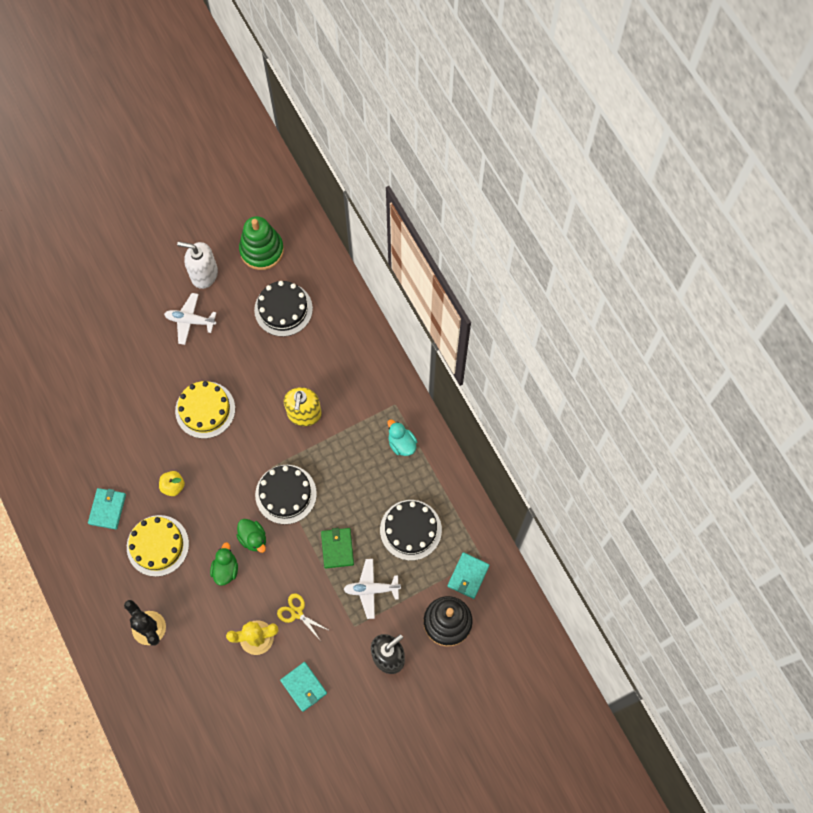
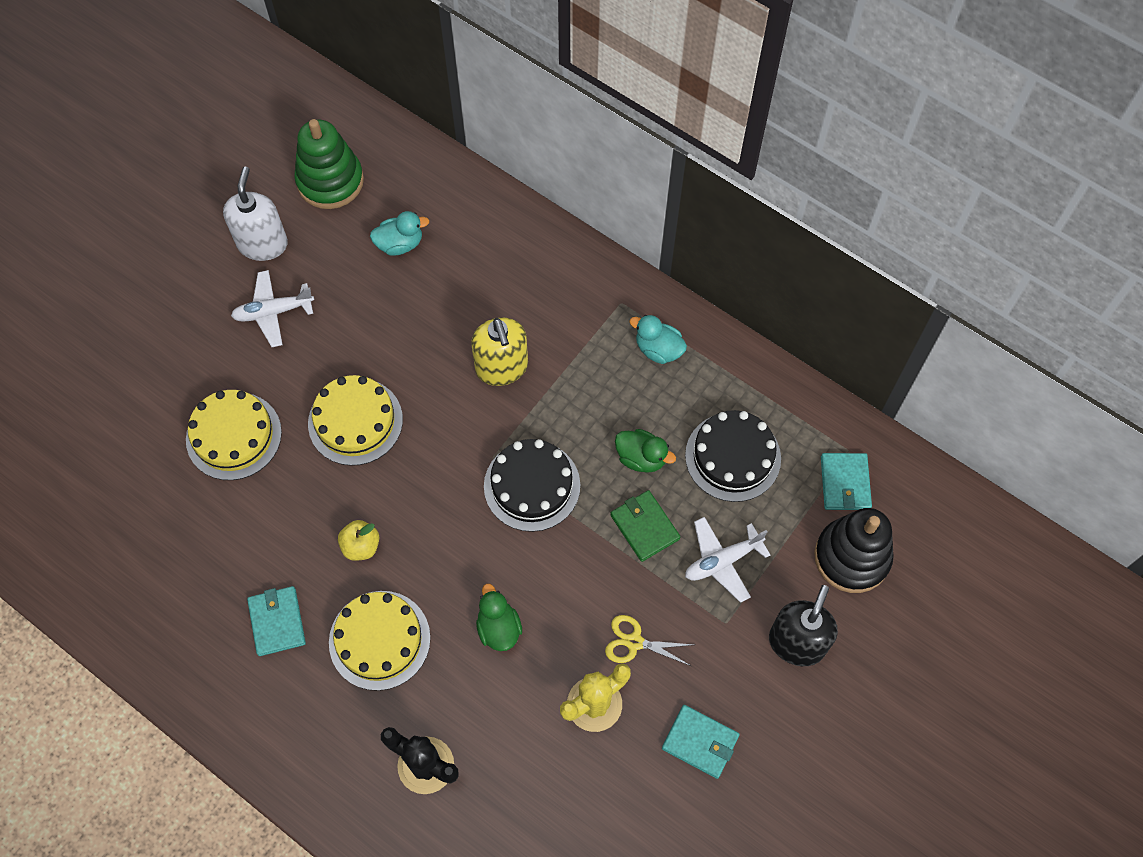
camera: 25 degrees left, 5 degrees down
white soap dispenser [177,242,218,289] -> white soap dispenser turned 105 degrees clockwise [223,167,288,261]
green duck [236,519,266,553] -> green duck moved to [615,429,676,473]
black cake [254,281,313,337] -> turquoise duck [370,211,430,255]
none -> yellow cake [186,390,282,480]

